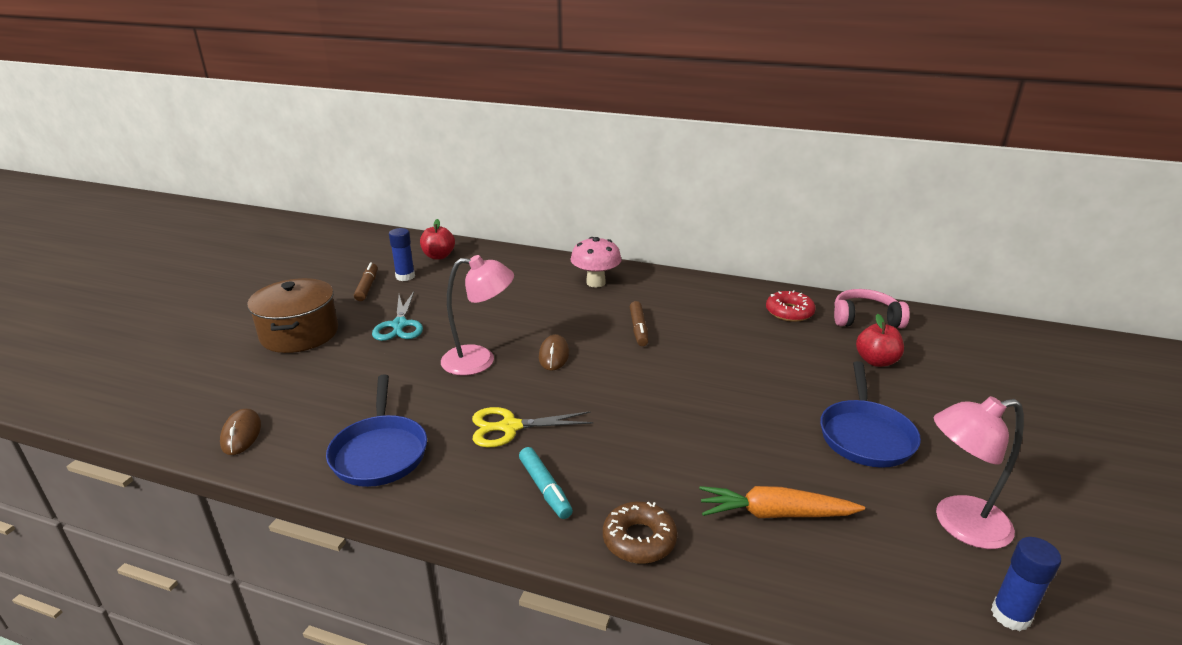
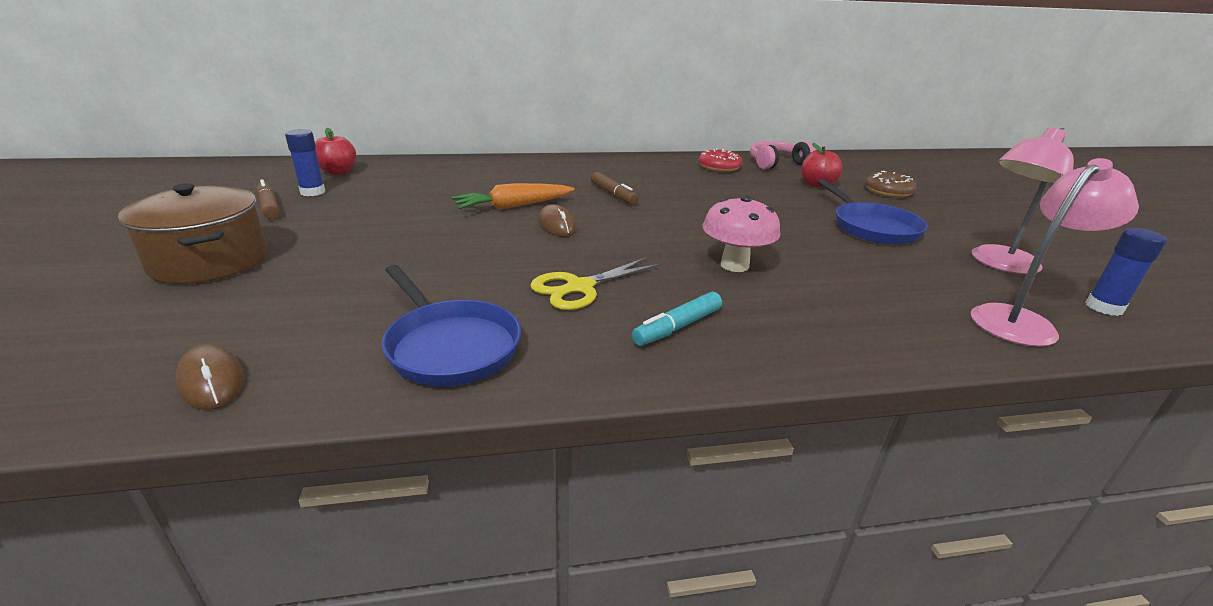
camera: 30 degrees left, 0 degrees up
turquoise scissors [372,291,423,341] -> none
pink lamp [441,255,514,376] -> pink lamp moved to [971,158,1139,347]
turquoise marker [519,447,573,519] -> turquoise marker turned 105 degrees clockwise [632,292,722,346]
pink mushroom [571,237,622,288] -> pink mushroom moved to [702,195,780,272]
brown donut [603,502,677,564] -> brown donut moved to [865,171,917,197]
orange carrot [699,486,865,518] -> orange carrot moved to [452,183,575,210]

